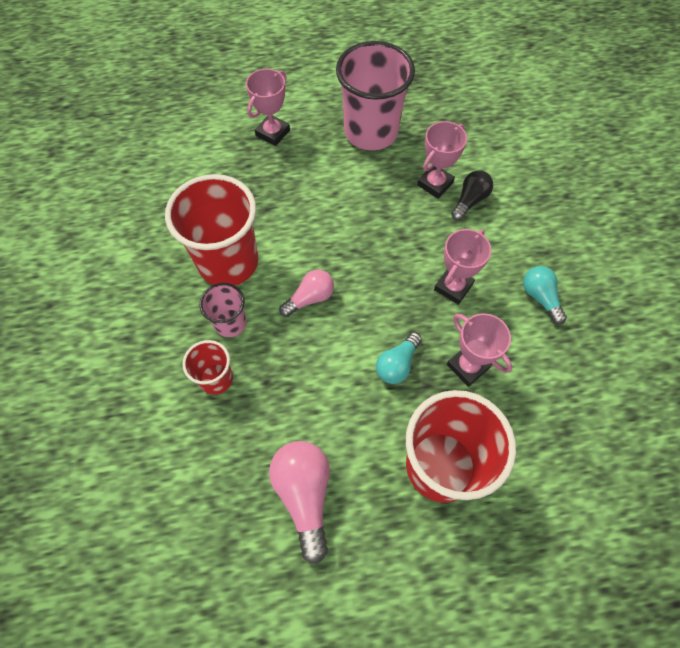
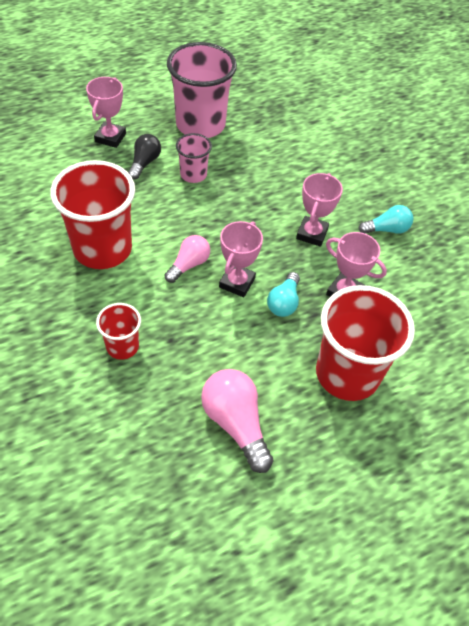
camera: 20 degrees left, 10 degrees down
pink cup [199,283,246,337] -> pink cup moved to [176,133,212,183]
pink trophy [417,121,467,199] -> pink trophy moved to [219,221,263,297]
black light bulb [451,170,493,220] -> black light bulb moved to [128,134,161,179]
turquoise light bulb [523,266,567,325] -> turquoise light bulb turned 120 degrees clockwise [358,205,413,234]

